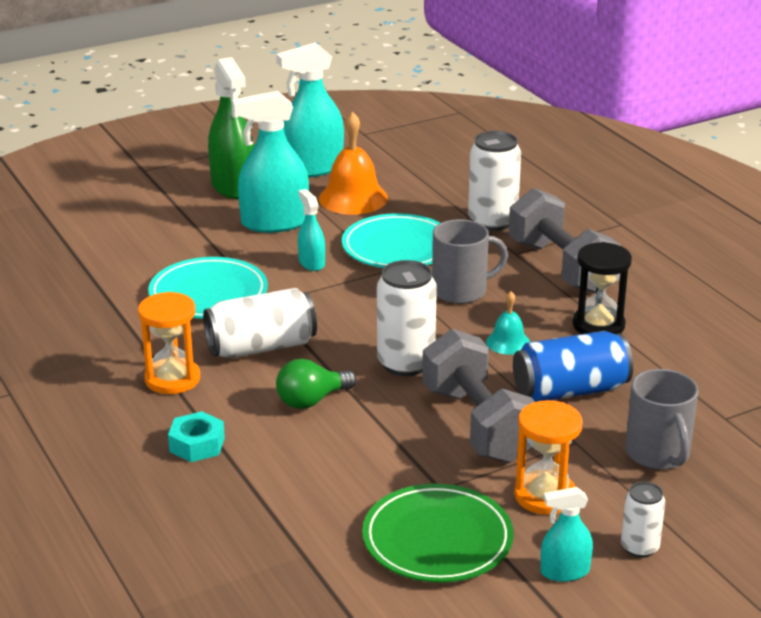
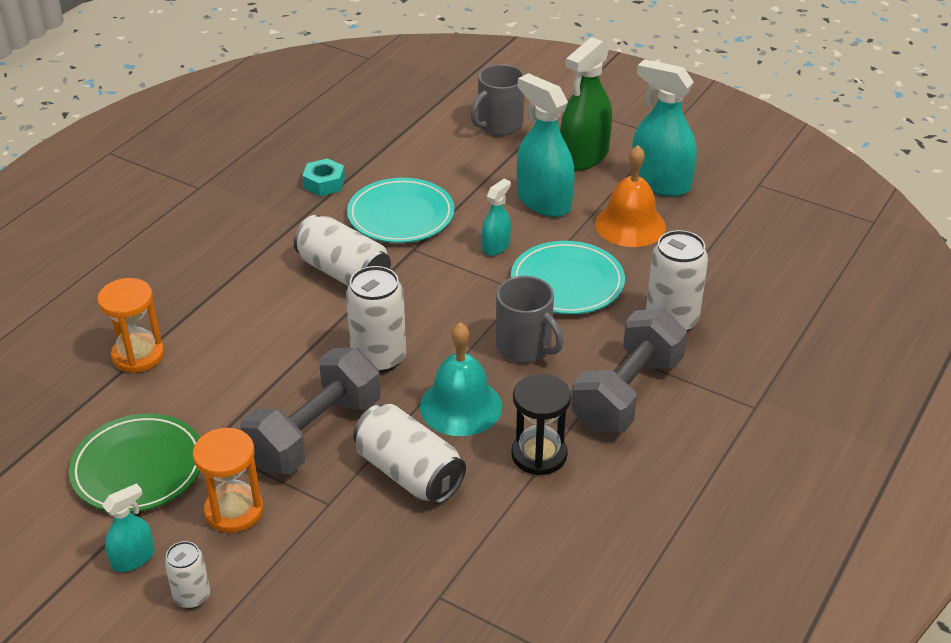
camera: 60 degrees right, 10 degrees up
orange hourglass [138,292,200,394] -> orange hourglass moved to [97,278,164,373]
turquoise nut [168,411,225,462] -> turquoise nut moved to [302,158,345,196]
green light bulb [276,359,357,409] -> none
turquoise bell [486,291,530,355] -> turquoise bell [420,322,502,436], size x1.84
blue can [513,331,633,402] -> white can [353,404,466,504]
turquoise spray bottle [540,487,593,582] -> turquoise spray bottle turned 90 degrees clockwise [102,483,155,572]
grey mug [625,369,699,470] -> grey mug moved to [471,64,524,136]

